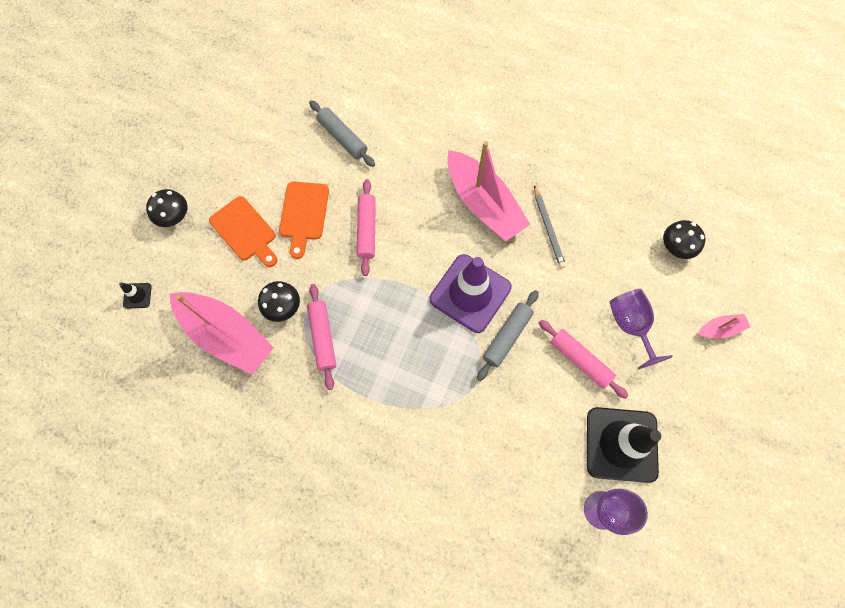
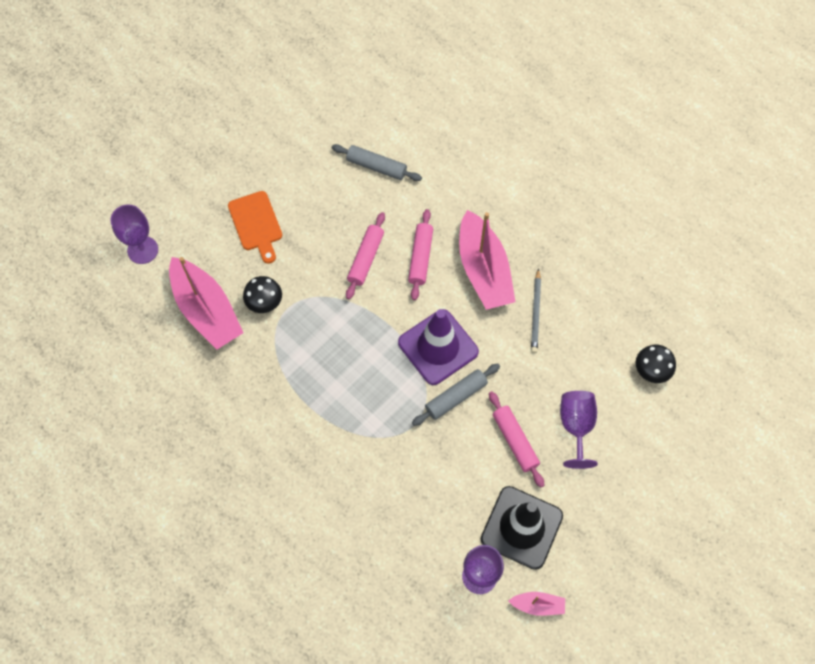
camera: 20 degrees right, 5 degrees down
black traffic cone [119,282,152,309] -> purple goblet [111,204,158,264]
black mushroom [146,189,187,227] -> none
orange cutting board [279,181,329,259] -> none
pink rolling pin [307,284,336,390] -> pink rolling pin moved to [408,209,433,300]
grey rolling pin [309,100,375,167] -> grey rolling pin turned 45 degrees counterclockwise [332,144,422,181]
pink boat [698,314,750,338] -> pink boat moved to [509,592,565,616]

